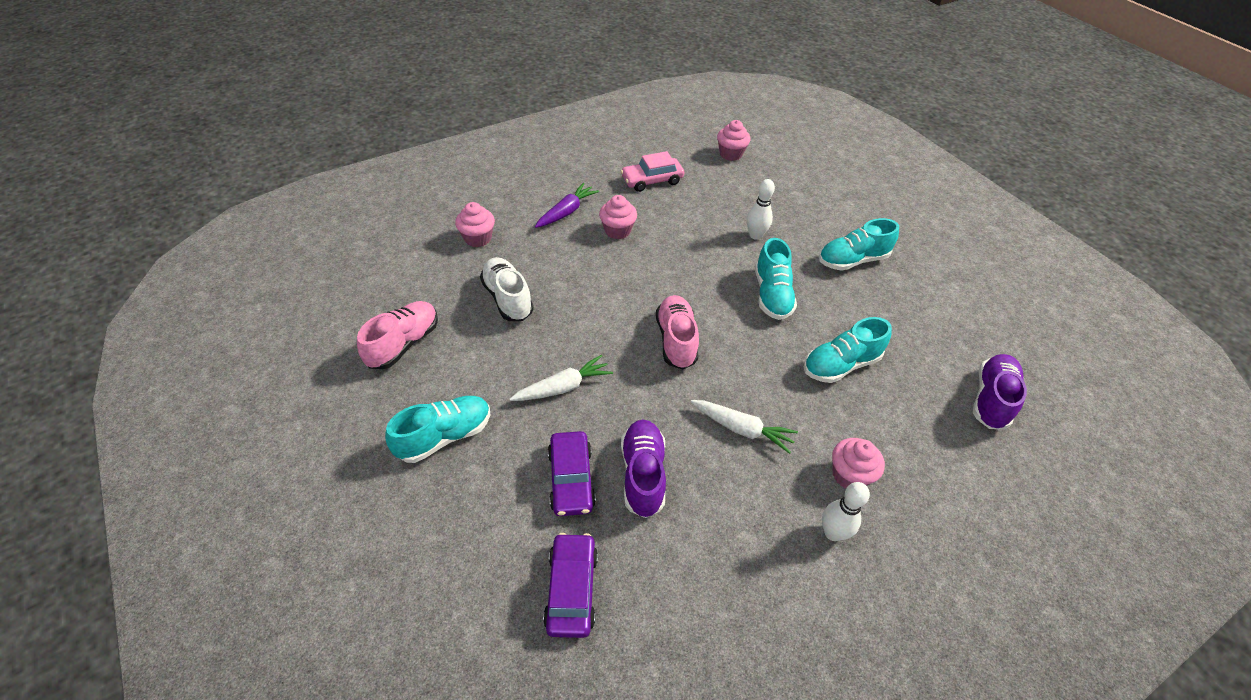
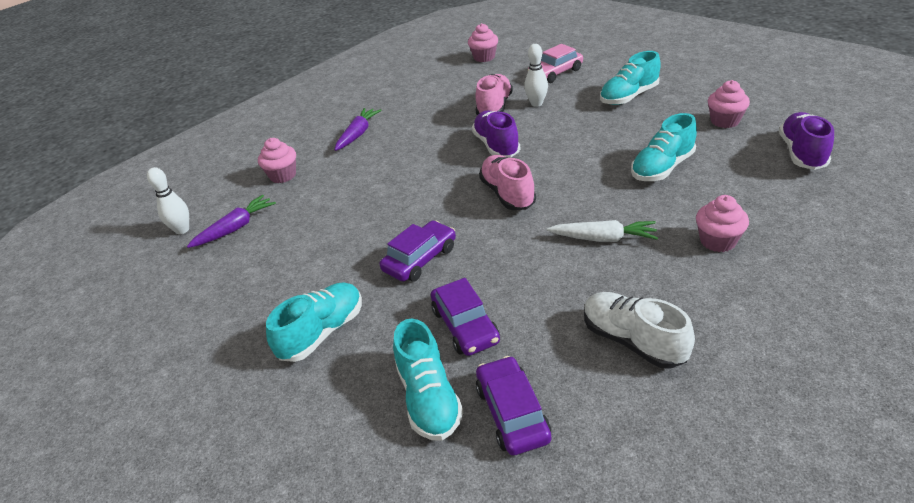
camera: 10 degrees left, 10 degrees down
pink shoe [357,301,438,369] -> pink shoe moved to [476,74,513,115]
white shoe [480,257,534,321] -> white shoe moved to [584,292,695,369]
white carrot [510,355,613,401] -> purple car [380,221,456,282]
pink cupcake [599,195,637,239] -> pink cupcake moved to [708,80,750,128]
pink car [621,151,684,192] -> pink car moved to [528,44,583,83]
purple shoe [621,420,666,518] -> purple shoe moved to [472,111,520,157]
turquoise shoe [755,238,797,320] -> turquoise shoe moved to [393,319,463,441]
white bowling pin [822,482,870,541] -> white bowling pin moved to [147,167,189,234]
none -> purple carrot [187,195,276,248]

